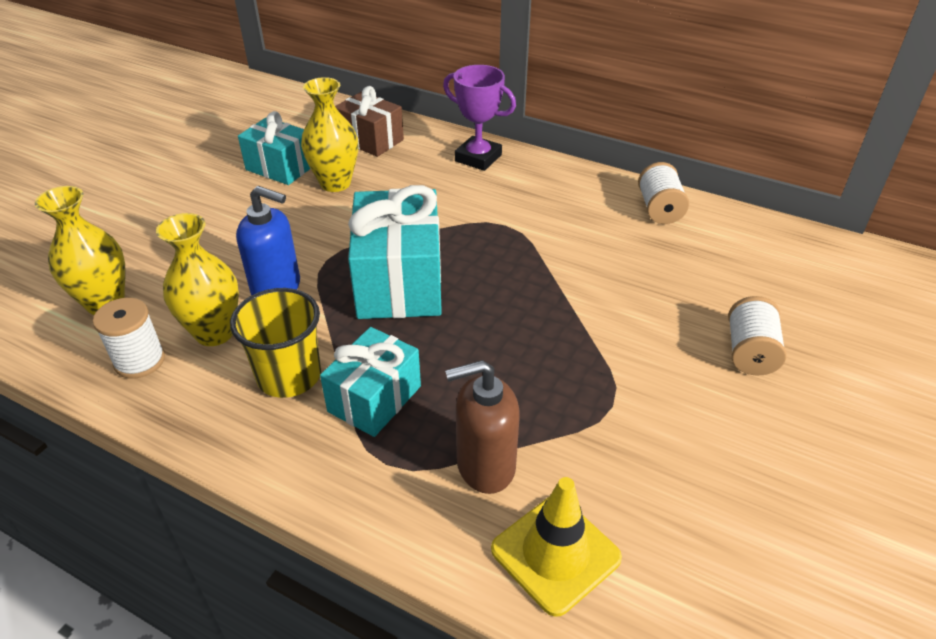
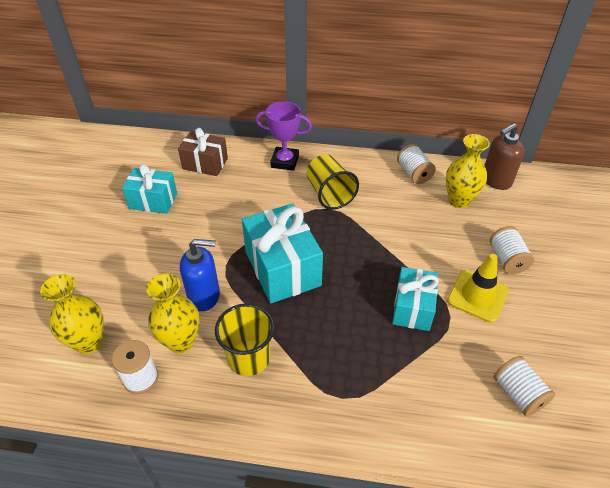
camera: 20 degrees left, 5 degrees up
yellow vase [301,77,358,192] -> yellow vase moved to [446,134,490,208]
turquoise gift [320,327,421,437] -> turquoise gift moved to [392,267,439,331]
brown soap dispenser [445,360,520,494] -> brown soap dispenser moved to [484,123,525,190]
yellow traffic cone [491,477,622,617] -> yellow traffic cone moved to [447,254,509,323]
none -> yellow cup [306,154,359,210]
none -> white spool [494,356,555,416]

